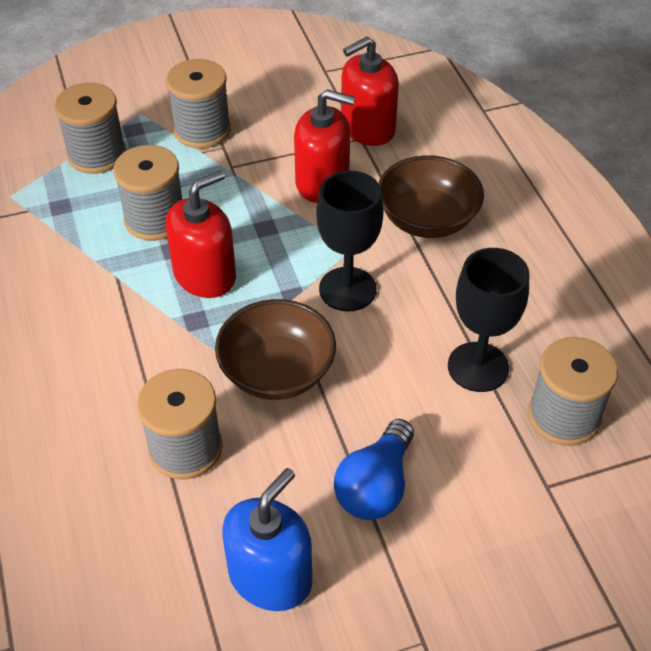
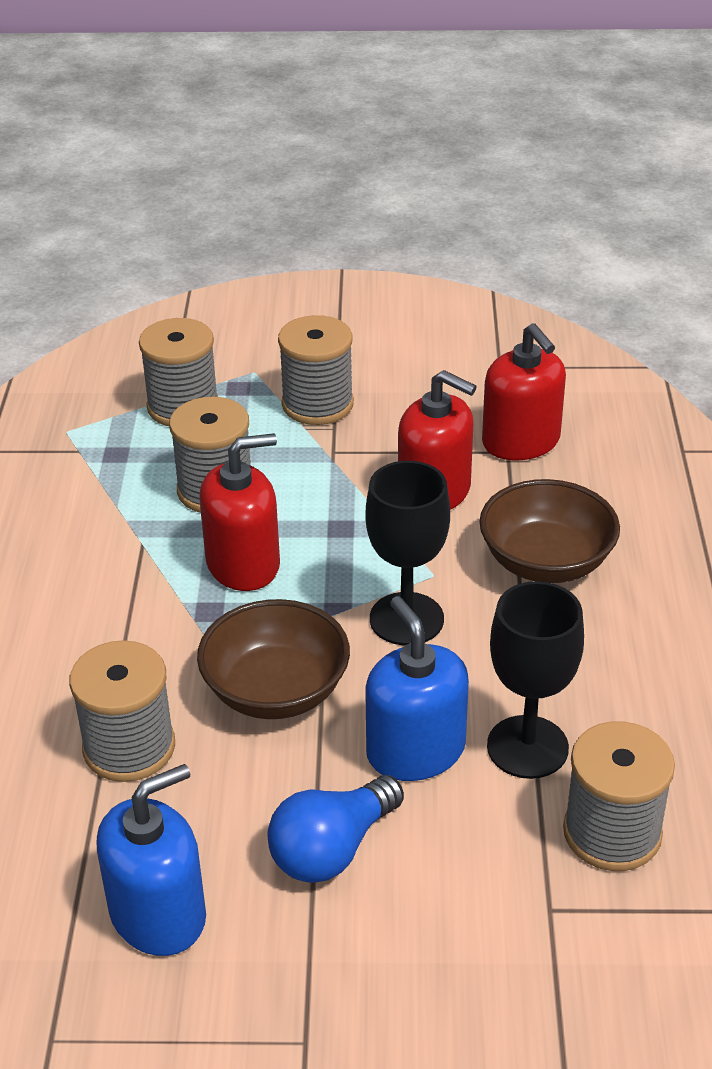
camera: 20 degrees right, 10 degrees down
red soap dispenser [341,37,399,146] -> red soap dispenser turned 105 degrees counterclockwise [482,323,566,460]
none -> blue soap dispenser [365,596,469,781]

